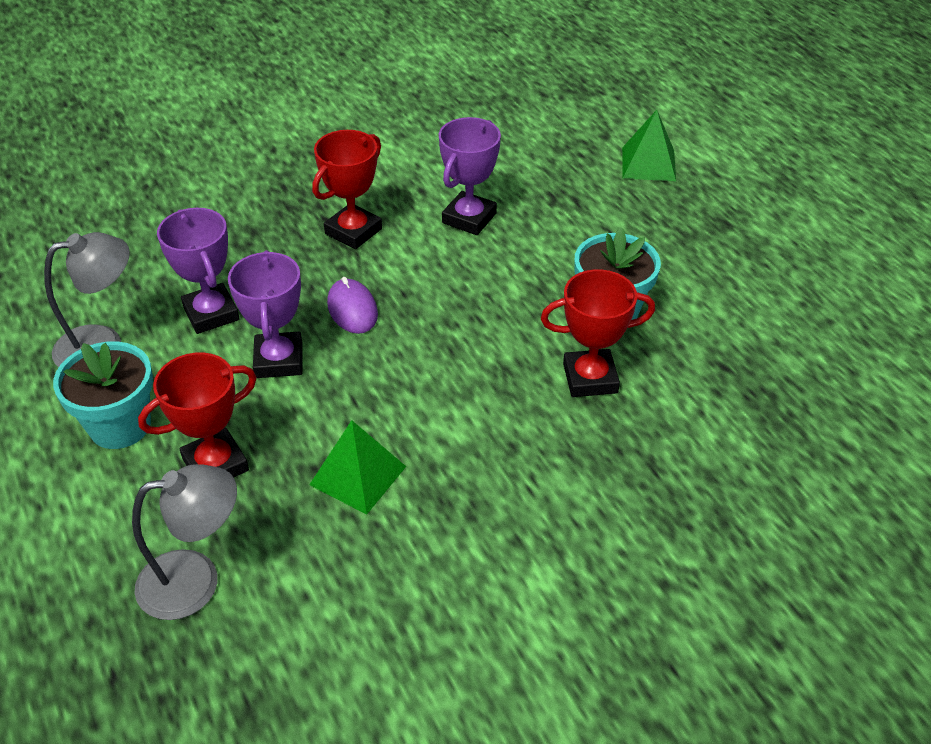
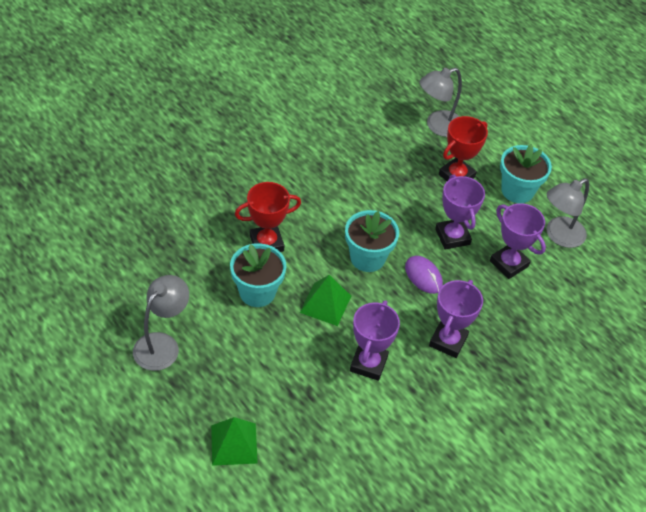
camera: 165 degrees right, 5 degrees up
green pyramid [309,420,406,515] -> green pyramid moved to [300,275,351,326]
red trophy [312,130,382,249] -> purple trophy [429,280,483,358]
none -> grey lamp [133,275,189,371]
none -> turquoise flower pot [345,210,399,272]

